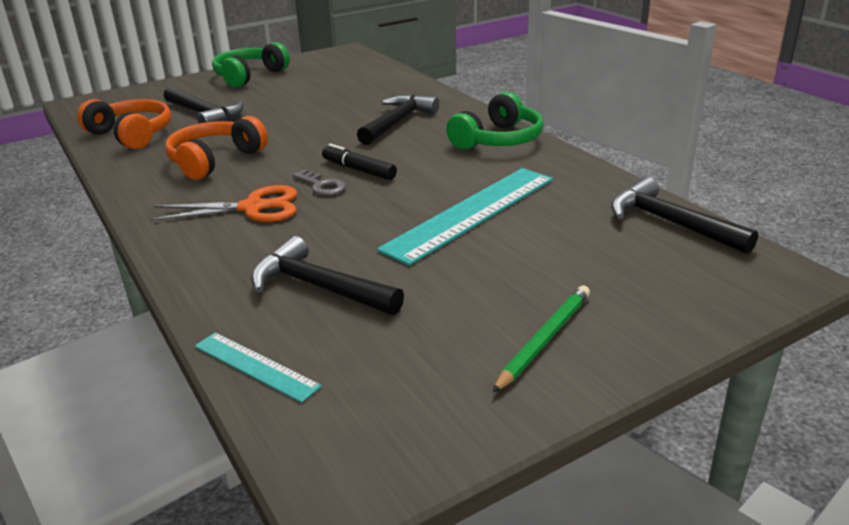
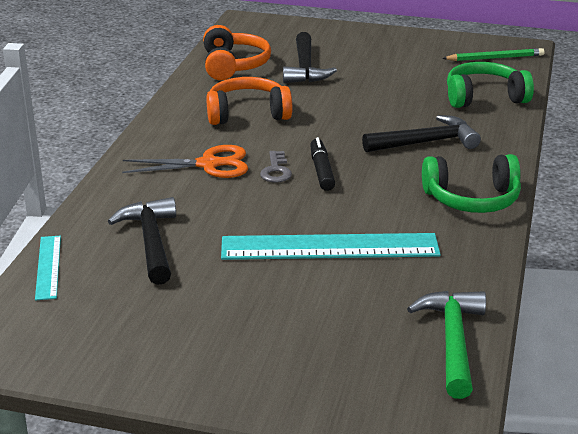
camera: 45 degrees right, 0 degrees up
orange scissors [150,185,297,222] -> orange scissors turned 45 degrees counterclockwise [122,145,248,178]
green headphones [212,42,290,87] -> green headphones moved to [447,62,534,108]
green pencil [492,285,590,393] -> green pencil moved to [442,48,544,61]
black hammer [611,177,758,254] -> green hammer [407,291,486,399]

